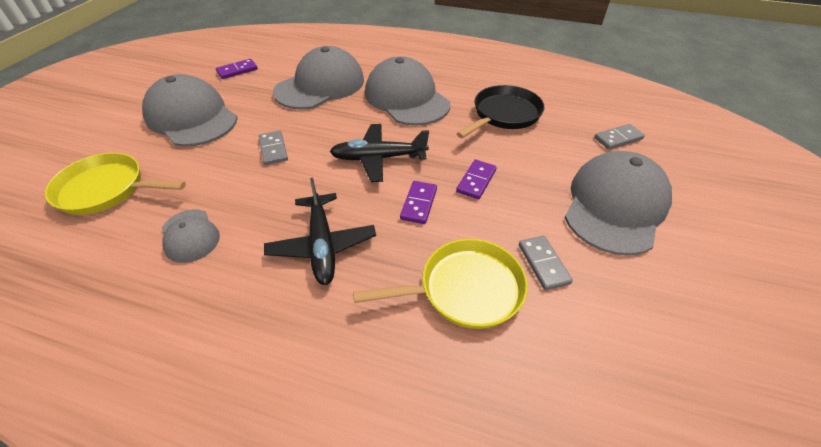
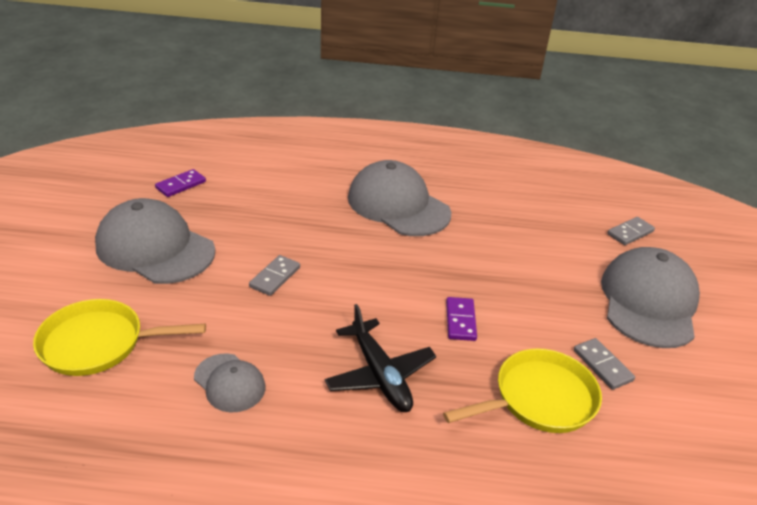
camera: 15 degrees left, 10 degrees down
grey domino [259,130,288,165] -> grey domino turned 60 degrees clockwise [249,255,300,296]
grey cap [273,46,364,110] -> none
black plane [330,124,429,182] -> none
black pan [456,85,545,138] -> none
purple domino [456,160,497,199] -> none

